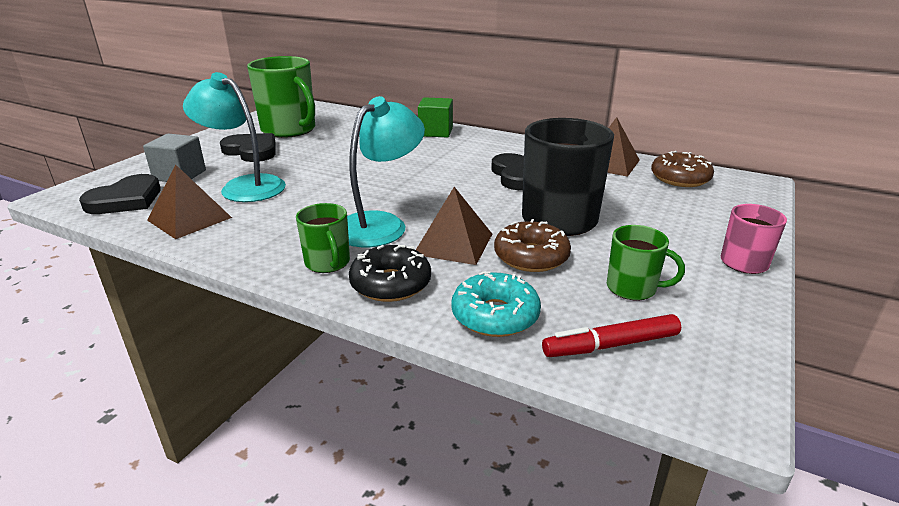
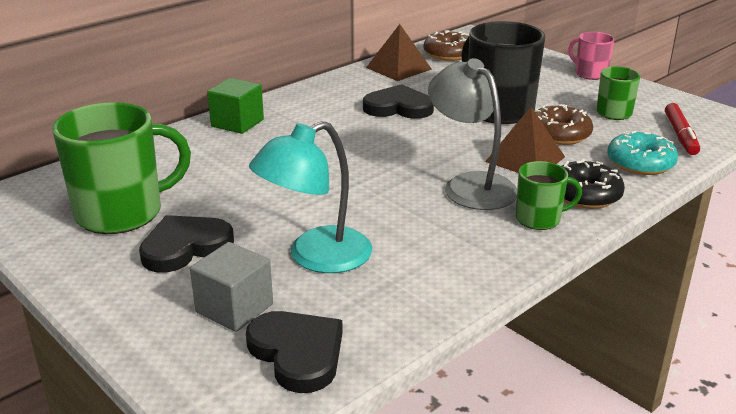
camera: 70 degrees left, 0 degrees up
brown pyramid [147,165,232,239] -> none
turquoise lamp [347,96,425,247] -> grey lamp [428,58,517,210]

